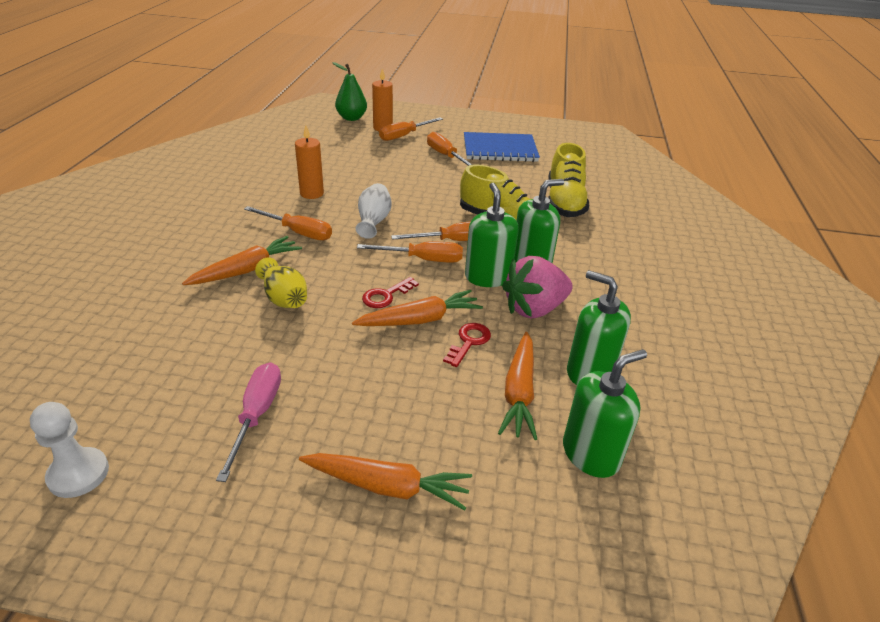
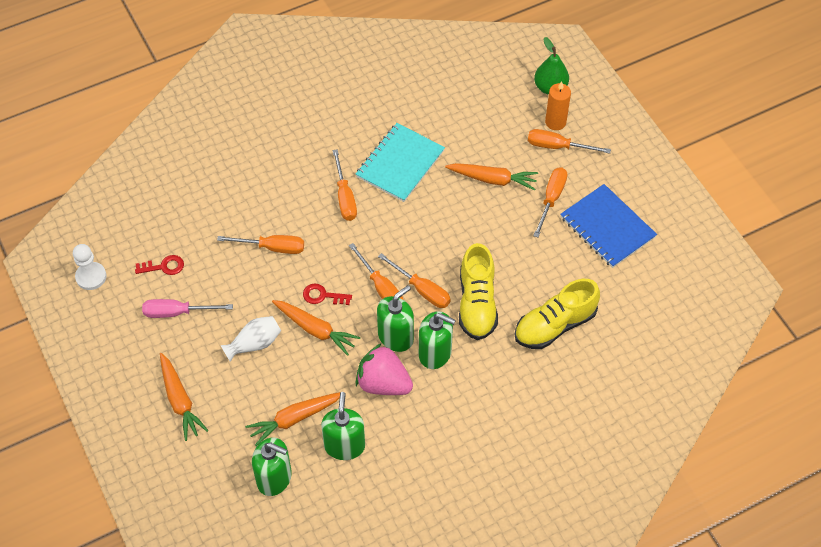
camera: 55 degrees right, 20 degrees up
orange carrot [182,236,302,285] -> orange carrot moved to [445,163,538,191]
pink screwdriver [216,362,281,482] -> pink screwdriver turned 150 degrees counterclockwise [142,299,233,318]
yellow vase [255,257,307,308] -> orange screwdriver [217,235,304,254]
orange candle [295,125,324,199] -> turquoise notebook [356,123,445,202]
white vase [356,183,392,239] -> white vase moved to [220,316,281,362]
red key [443,323,491,367] -> red key moved to [135,255,184,275]

